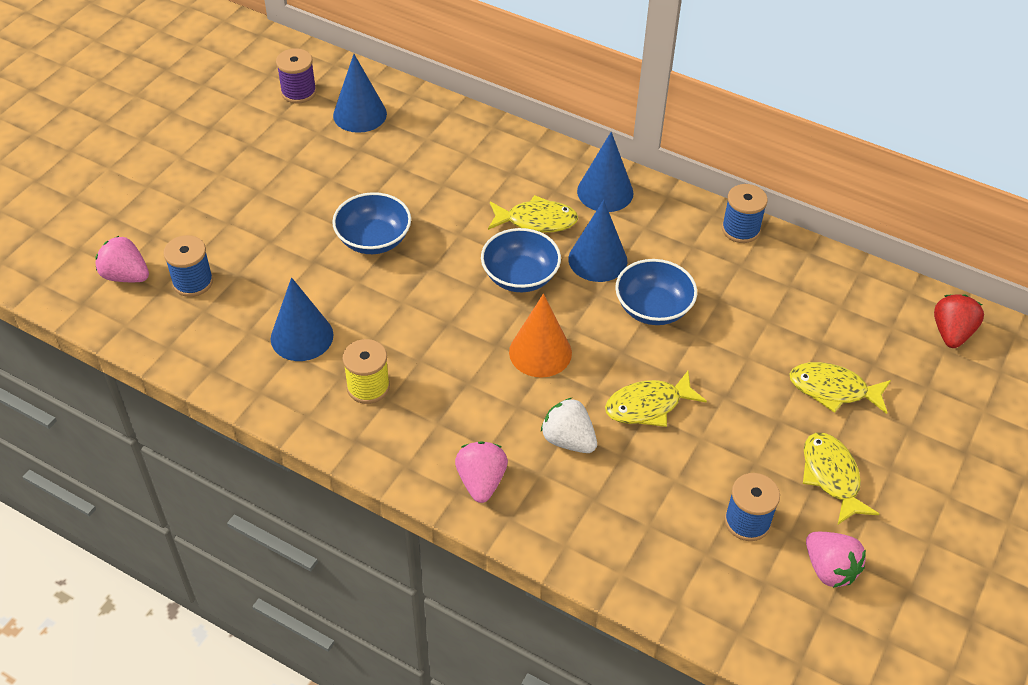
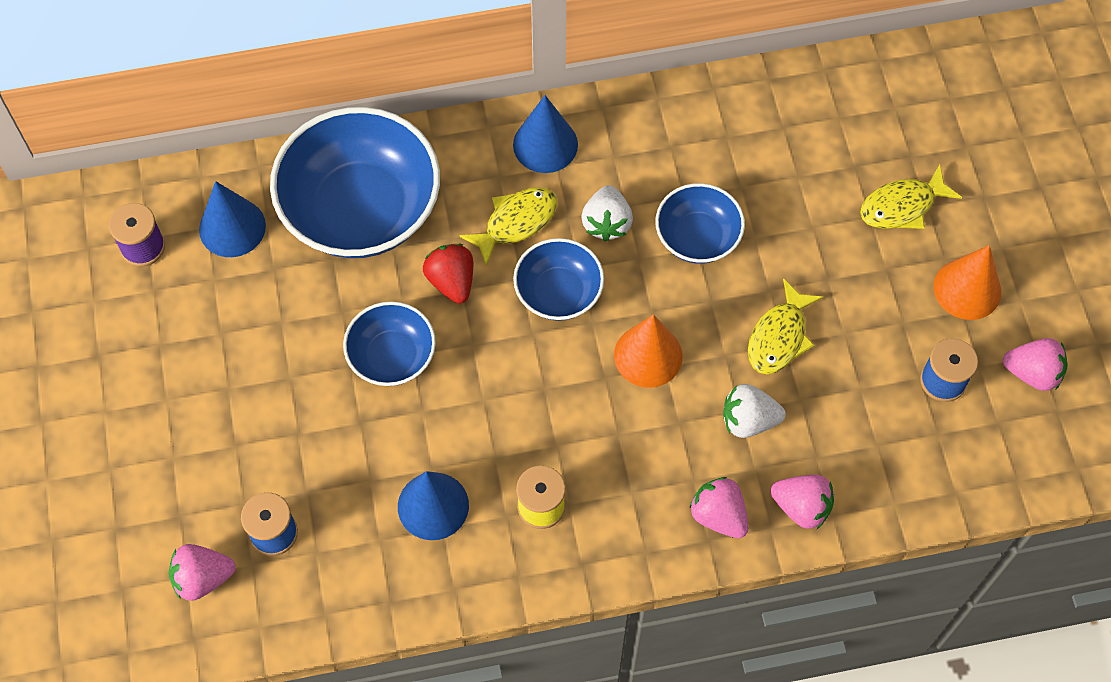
camera: 40 degrees left, 15 degrees up
blue cone [568,200,627,282] -> white strawberry [581,185,633,241]
blue spool [722,184,768,243] -> none
yellow fish [803,433,879,525] -> orange cone [934,245,1001,320]
red strawberry [934,294,984,348] -> red strawberry moved to [423,244,473,304]
none -> blue bowl [270,107,440,258]
none -> pink strawberry [770,475,834,529]

